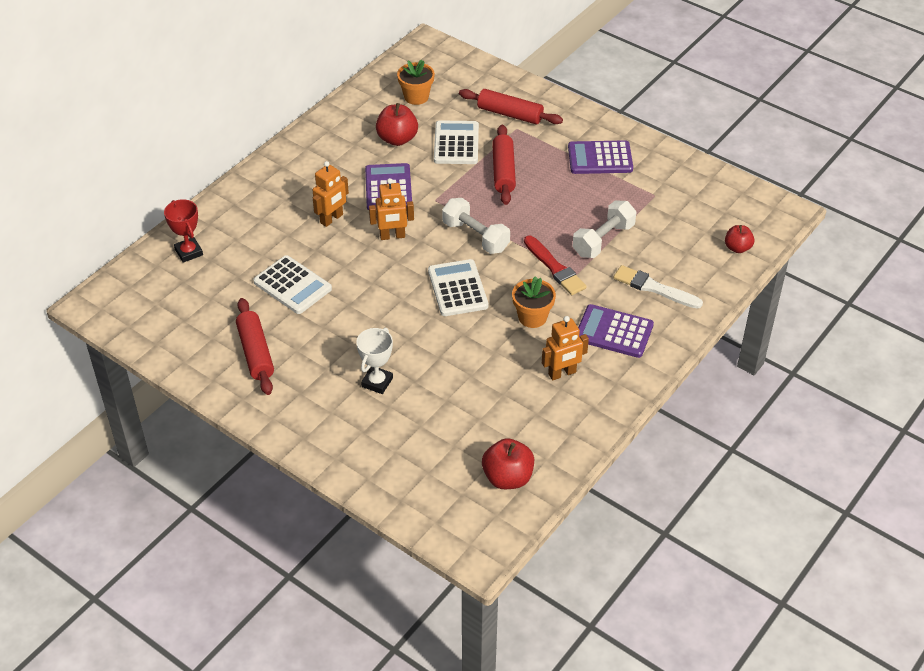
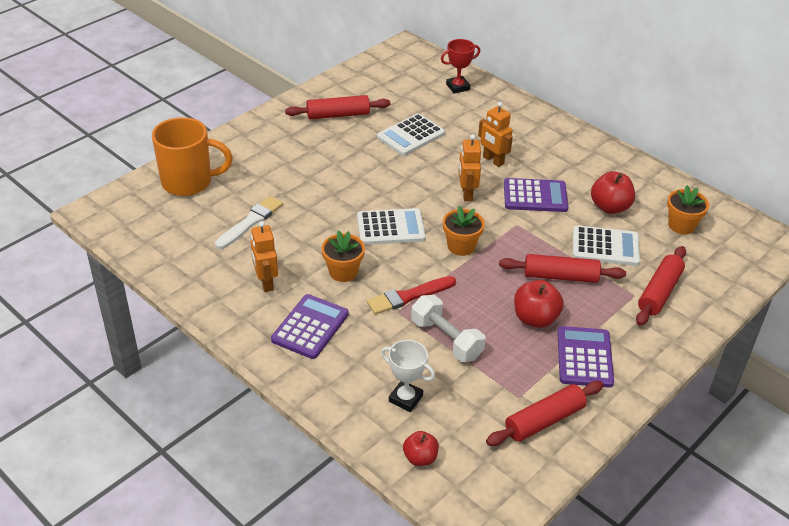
camera: 95 degrees right, 5 degrees down
white trophy [356,328,393,394] -> white trophy moved to [381,340,435,412]
white dumbbell [442,198,510,254] -> orange flower pot [443,206,485,256]
red apple [482,438,534,489] -> red apple moved to [514,280,564,328]
white brush [613,265,703,309] -> white brush moved to [215,196,283,249]
none -> orange mug [152,117,233,196]
none -> red rolling pin [486,381,603,446]

